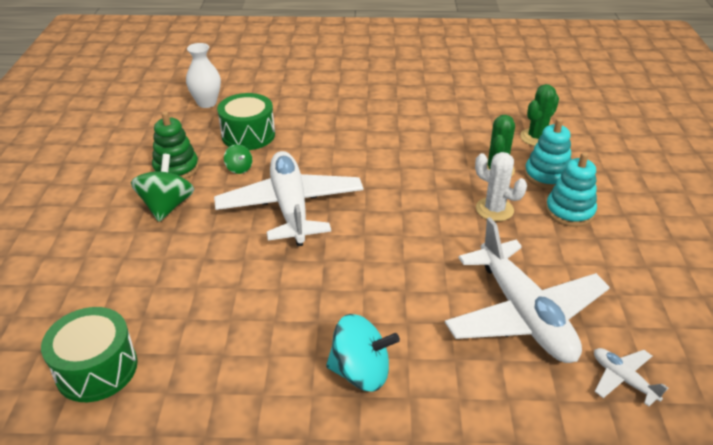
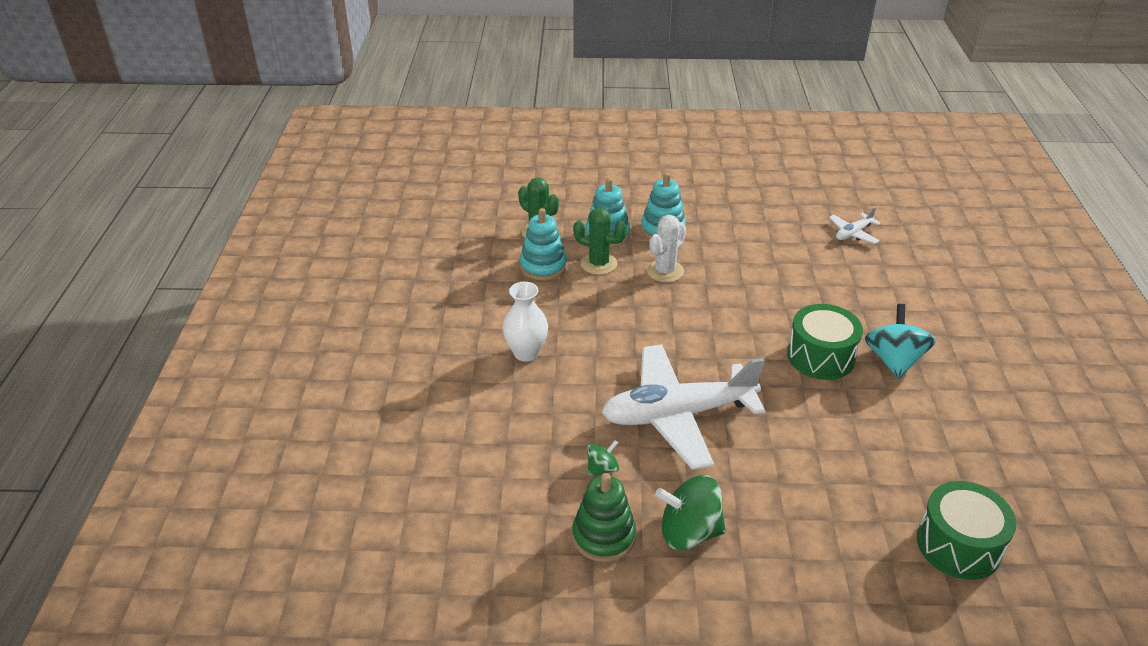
camera: 90 degrees left, 0 degrees up
white vase [186,43,221,108] -> white vase moved to [502,282,548,362]
green drum [217,93,275,150] -> green drum moved to [787,304,863,380]
white plane [445,217,610,363] -> none
none -> turquoise stacking toy [520,208,567,280]

